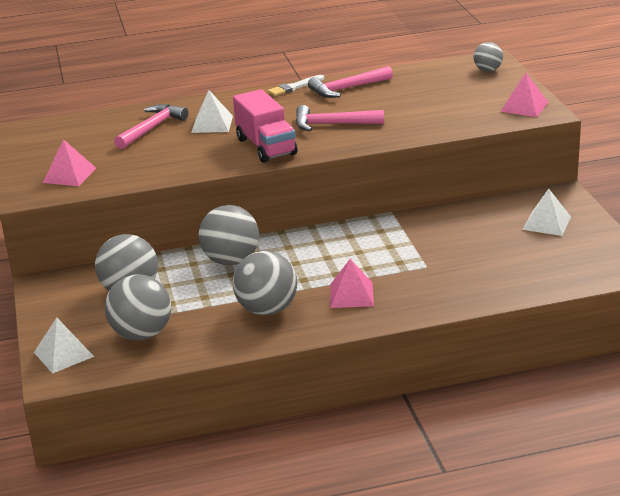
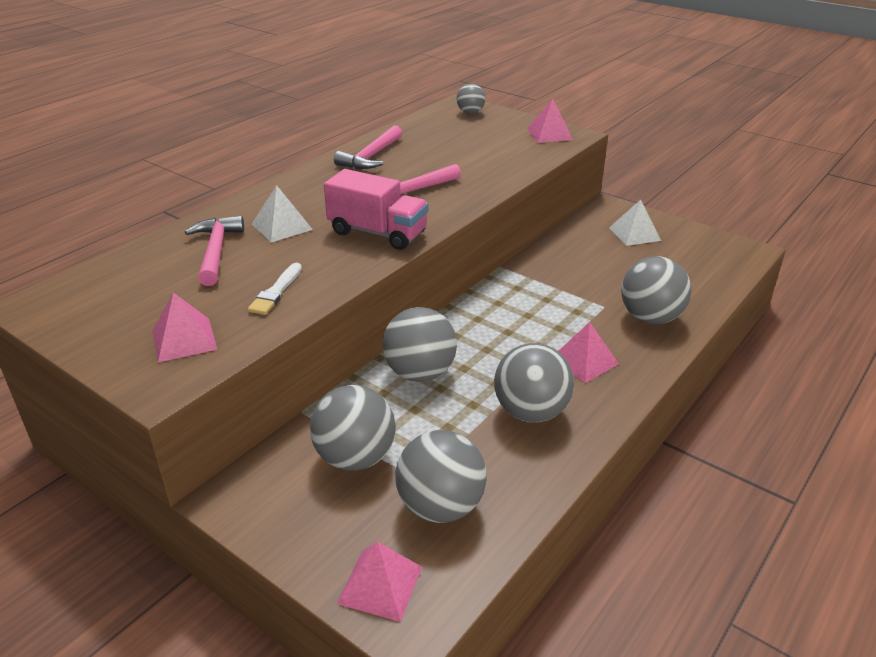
camera: 40 degrees left, 5 degrees up
white pyramid [34,317,94,374] -> pink pyramid [337,542,422,622]
white brush [268,75,324,96] -> white brush moved to [248,263,302,315]
none -> grey ball [621,257,691,324]

